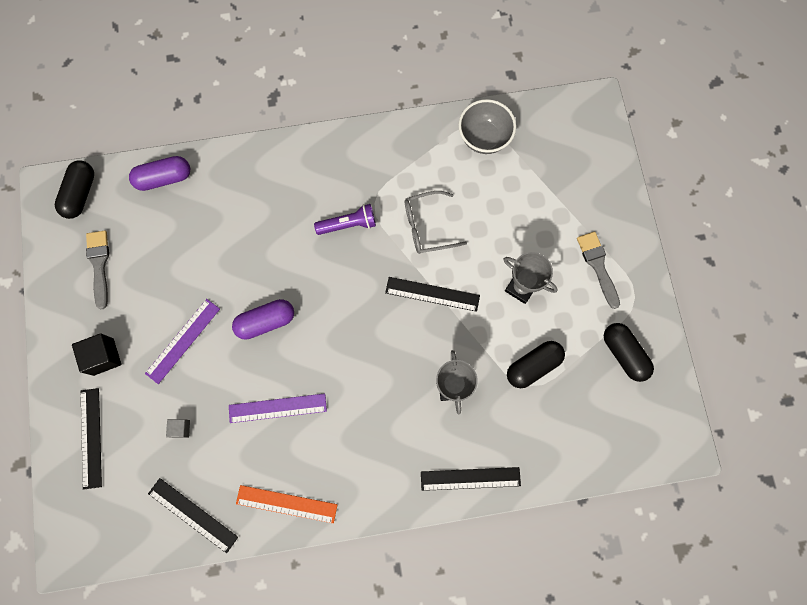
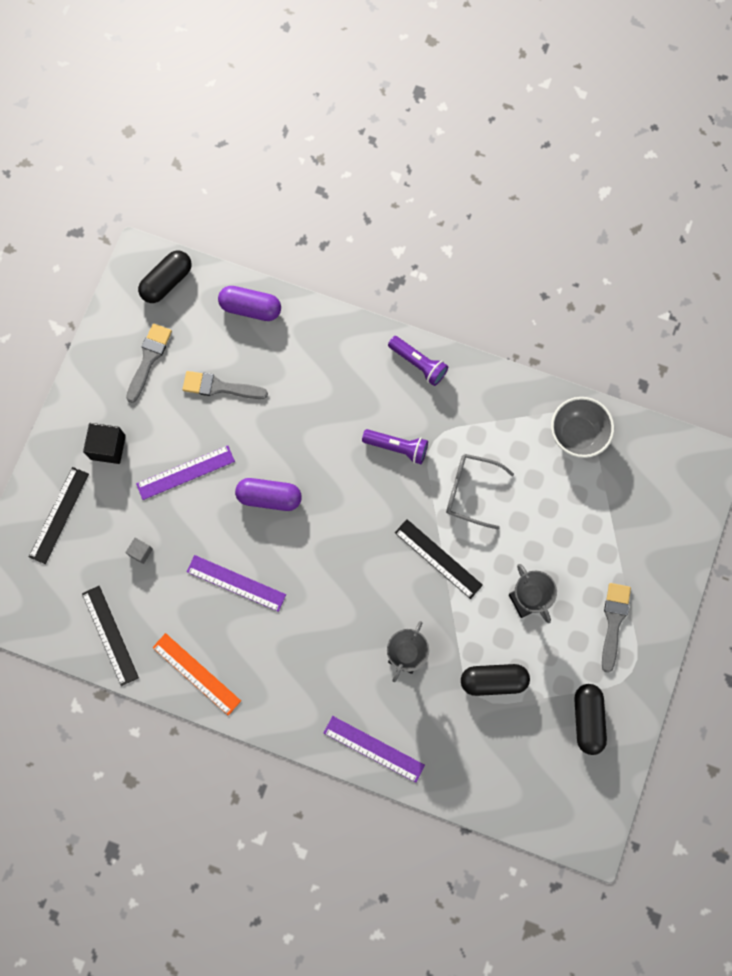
camera: 30 degrees right, 0 degrees up
black ruler [421,467,521,491] -> purple ruler [324,716,425,783]
none -> grey brush [182,371,268,399]
none -> purple flashlight [388,336,448,386]

